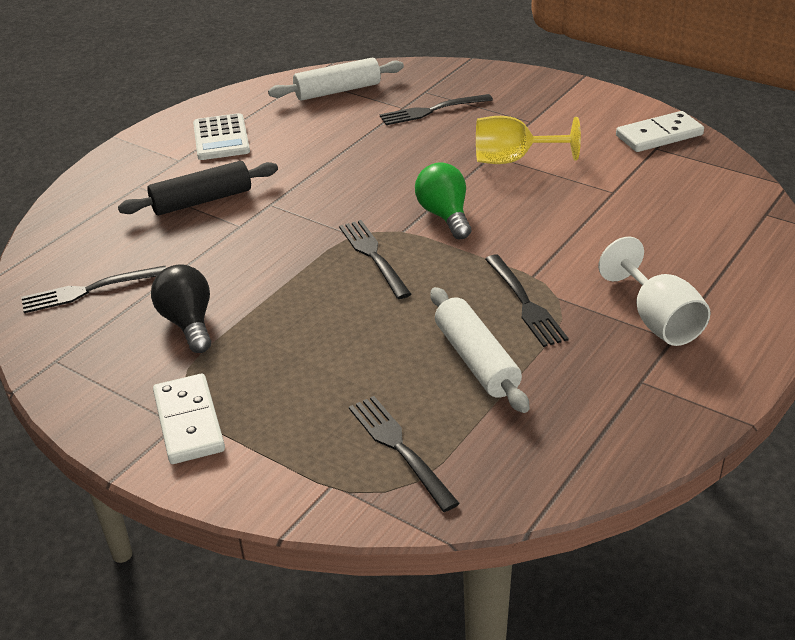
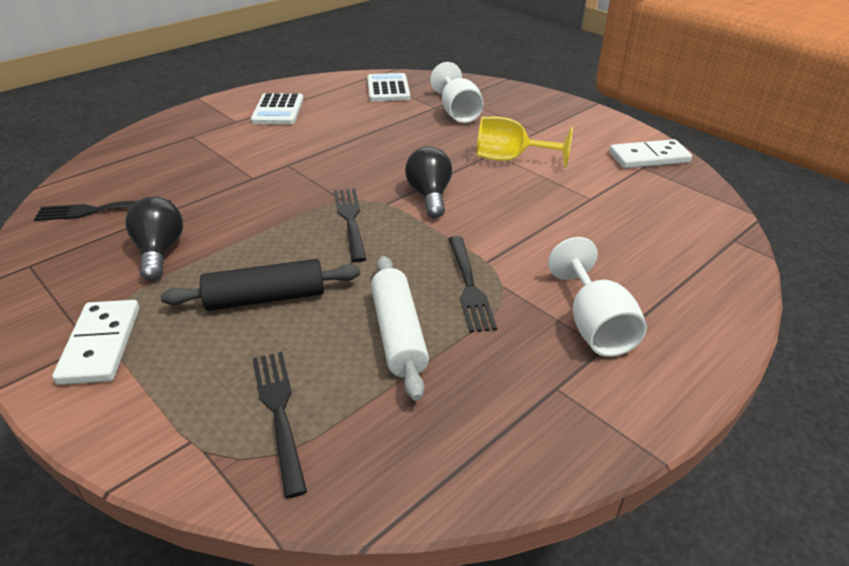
camera: 10 degrees right, 0 degrees up
black rolling pin [118,161,278,215] -> black rolling pin moved to [161,259,360,311]
white rolling pin [268,58,404,101] -> white calculator [367,73,410,101]
black fork [380,94,493,125] -> white goblet [430,62,484,123]
green light bulb [415,162,471,239] -> black light bulb [405,146,452,218]

